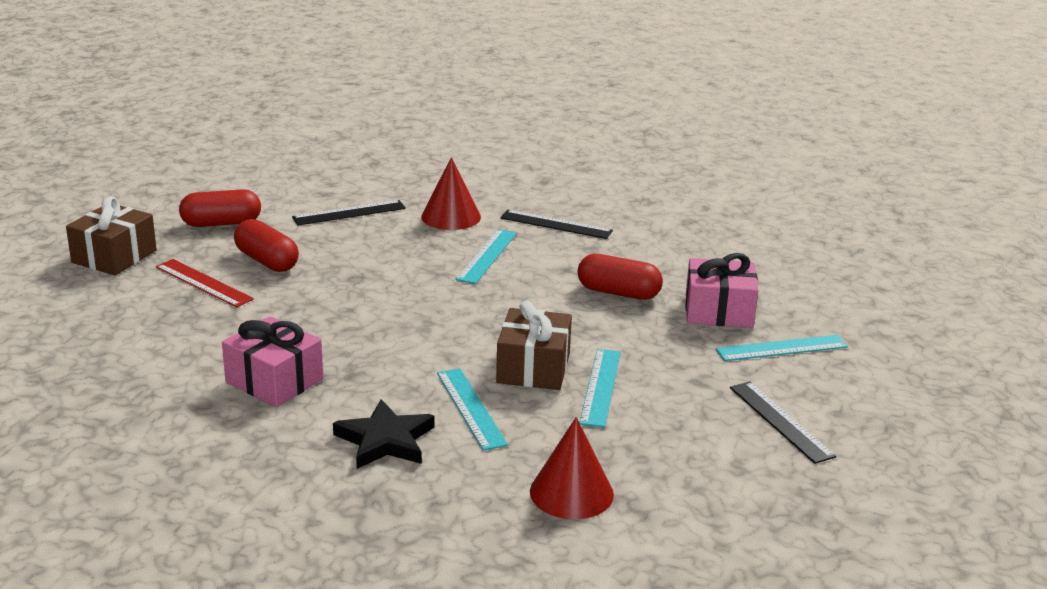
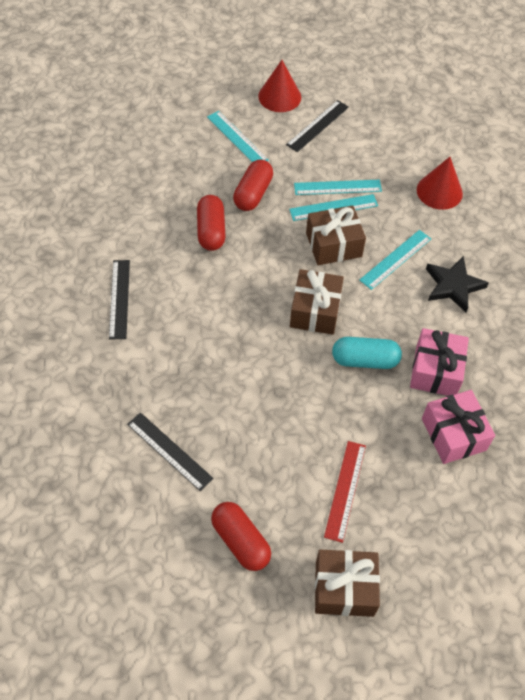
camera: 115 degrees left, 30 degrees up
red capsule [234,219,299,272] -> red capsule moved to [233,160,273,211]
red cone [421,157,481,230] -> red cone moved to [258,60,301,112]
turquoise ruler [456,229,517,284] -> turquoise ruler moved to [294,180,382,195]
pink gift [685,253,758,328] -> pink gift moved to [422,390,495,464]
none -> brown gift [290,269,344,335]
none -> turquoise capsule [332,337,402,369]

